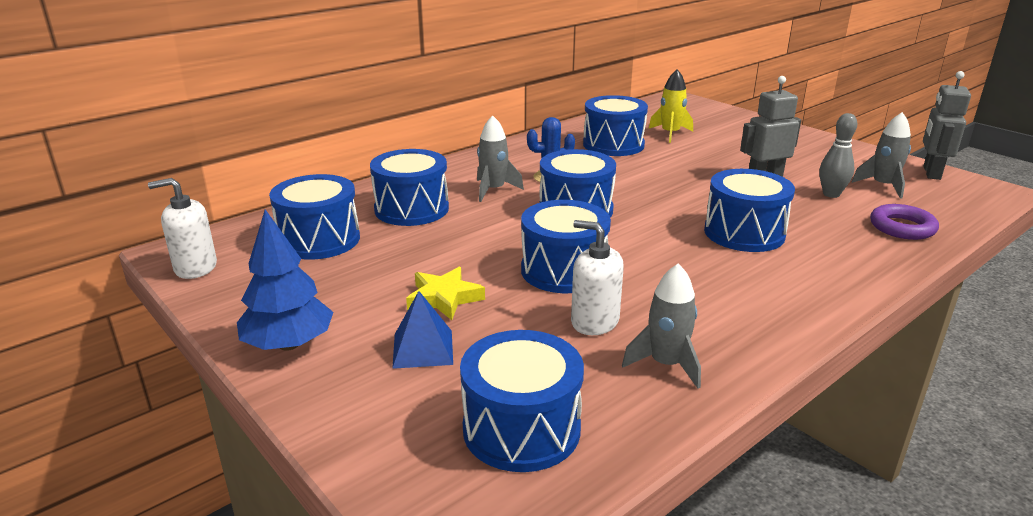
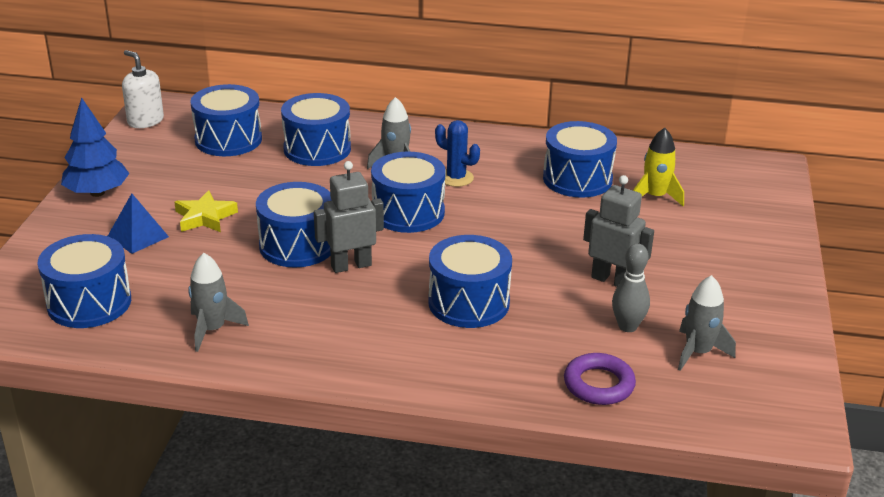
camera: 50 degrees right, 5 degrees up
white soap dispenser [571,220,624,335] -> none
grey robot [923,71,971,180] -> grey robot moved to [314,161,384,273]

